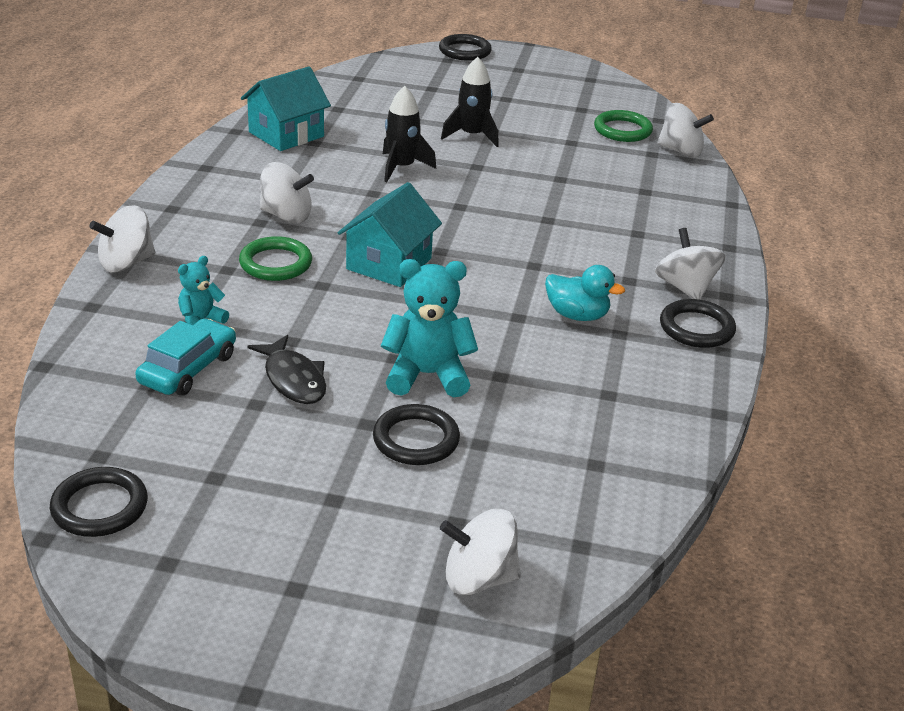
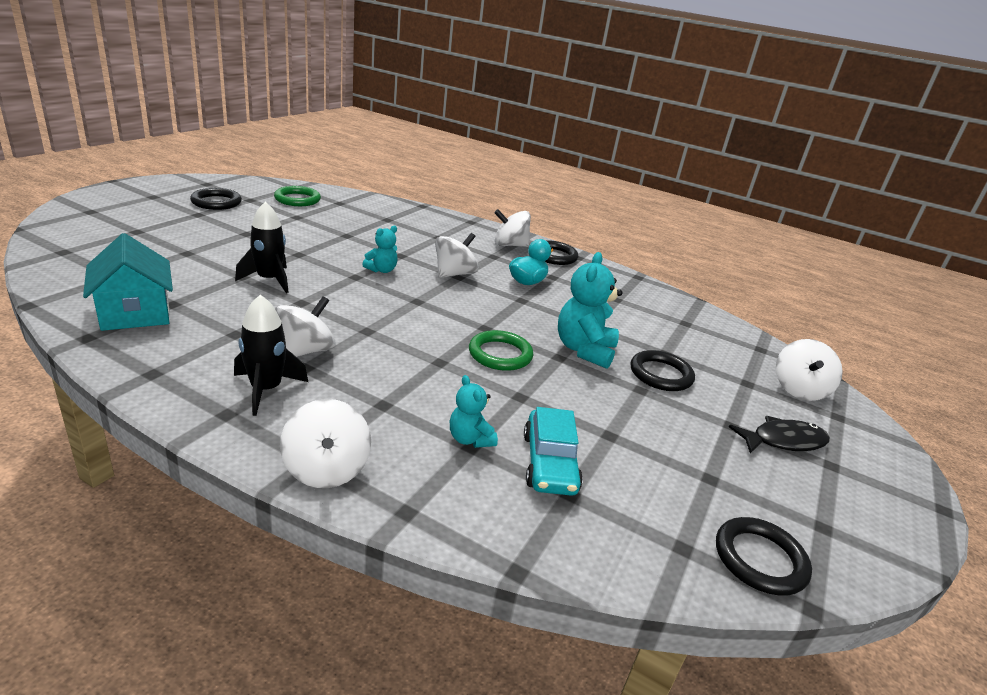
camera: 75 degrees left, 5 degrees down
turquoise car [135,318,236,395] -> turquoise car turned 135 degrees counterclockwise [524,407,583,496]
green ring [239,236,312,281] -> green ring moved to [469,330,533,371]
black fish [247,335,326,404] -> black fish moved to [729,416,830,453]
turquoise house [338,182,442,287] -> none
black ring [439,34,492,61] -> black ring moved to [190,188,242,210]
black rocket [441,57,499,147] -> black rocket moved to [234,295,308,416]
white spinning top [657,103,714,158] -> white spinning top moved to [435,233,478,278]
none -> turquoise teddy bear [362,226,398,273]

